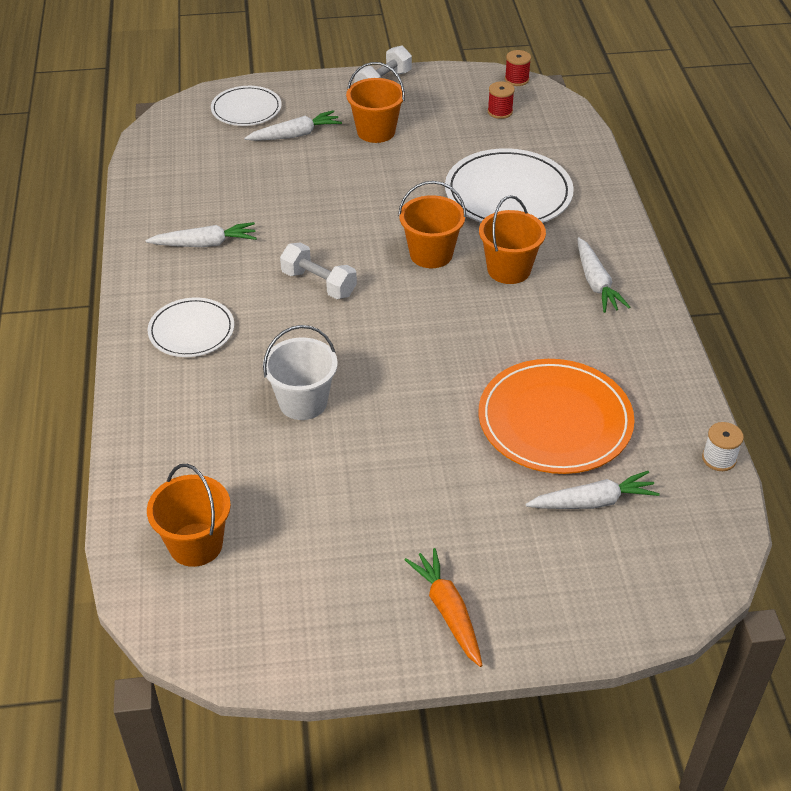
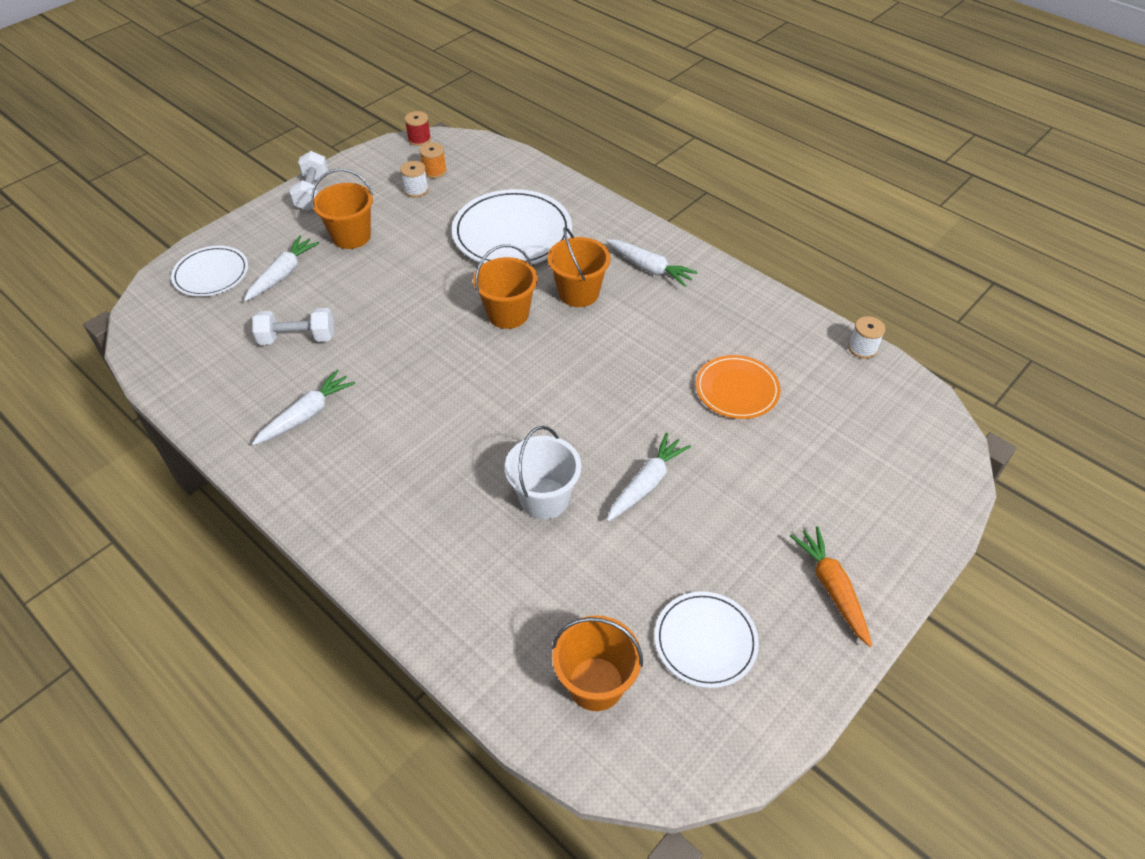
camera: 40 degrees left, 5 degrees up
white plate [147,297,234,357] -> white plate moved to [655,591,759,688]
white dumbbell [280,242,357,299] -> white dumbbell moved to [252,308,334,345]
orange carrot [405,548,483,667] -> orange carrot turned 45 degrees clockwise [790,526,872,647]
orange plate [479,359,635,474] -> orange plate [696,355,780,419], size x0.60
red spool [488,81,515,119] -> orange spool [419,142,447,178]
white carrot [526,471,660,509] -> white carrot moved to [607,433,691,522]
none -> white spool [400,161,429,198]

